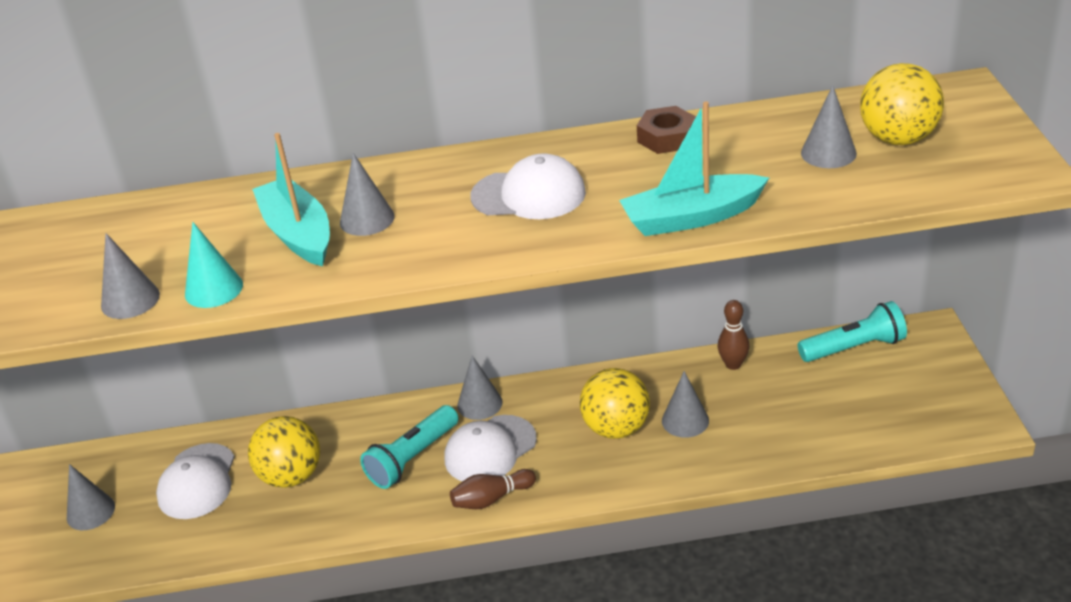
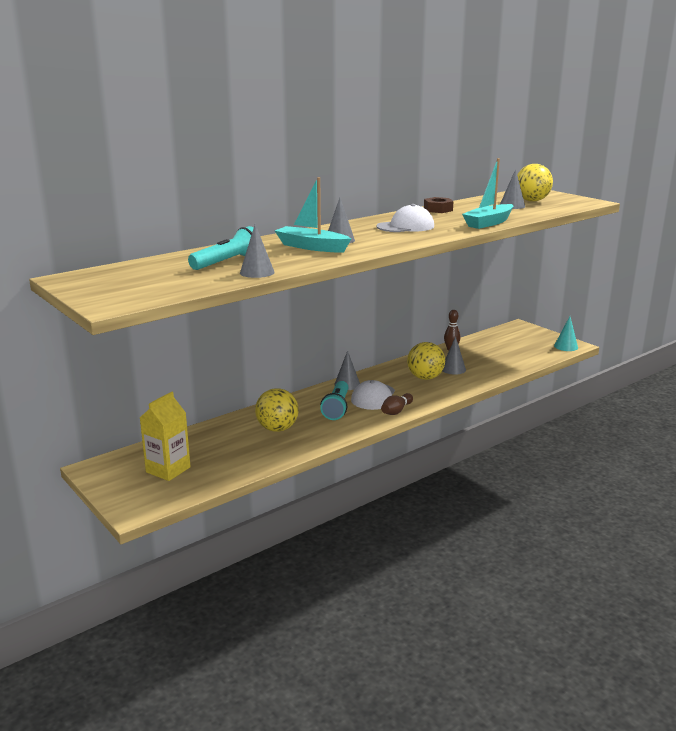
camera: 35 degrees left, 15 degrees down
grey cone [67,464,115,530] -> yellow carton [140,392,191,481]
white cap [156,443,235,519] -> none
turquoise cone [185,222,243,308] -> turquoise cone moved to [554,316,578,351]
turquoise flashlight [798,301,907,362] -> turquoise flashlight moved to [188,226,253,270]

